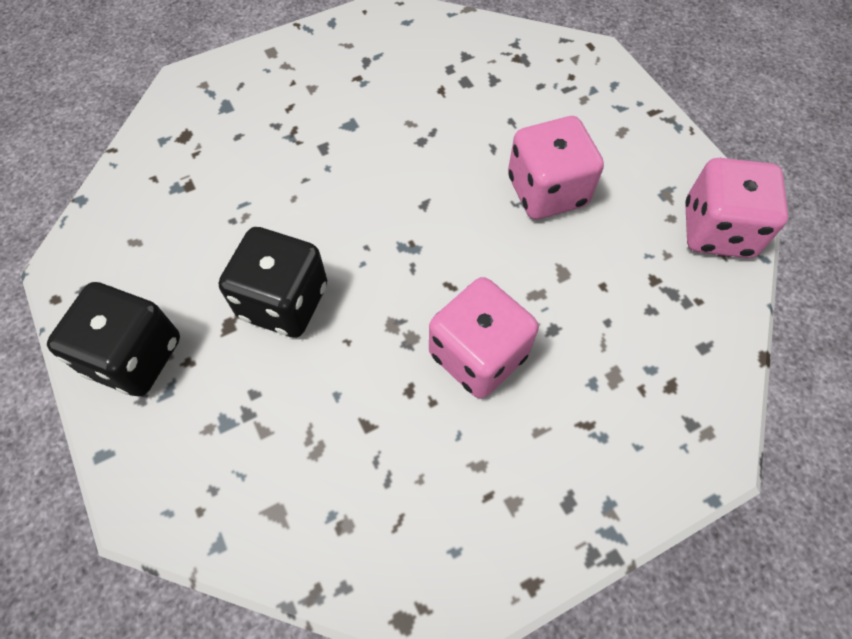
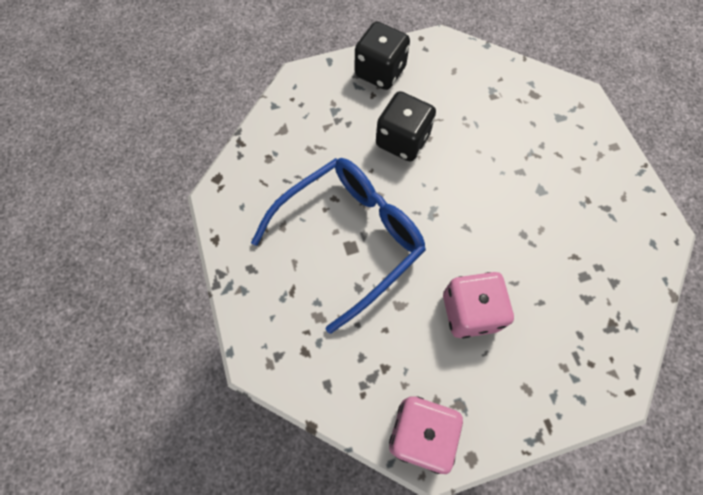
camera: 100 degrees right, 5 degrees up
pink dice [429,277,539,399] -> blue glasses [251,158,426,334]

